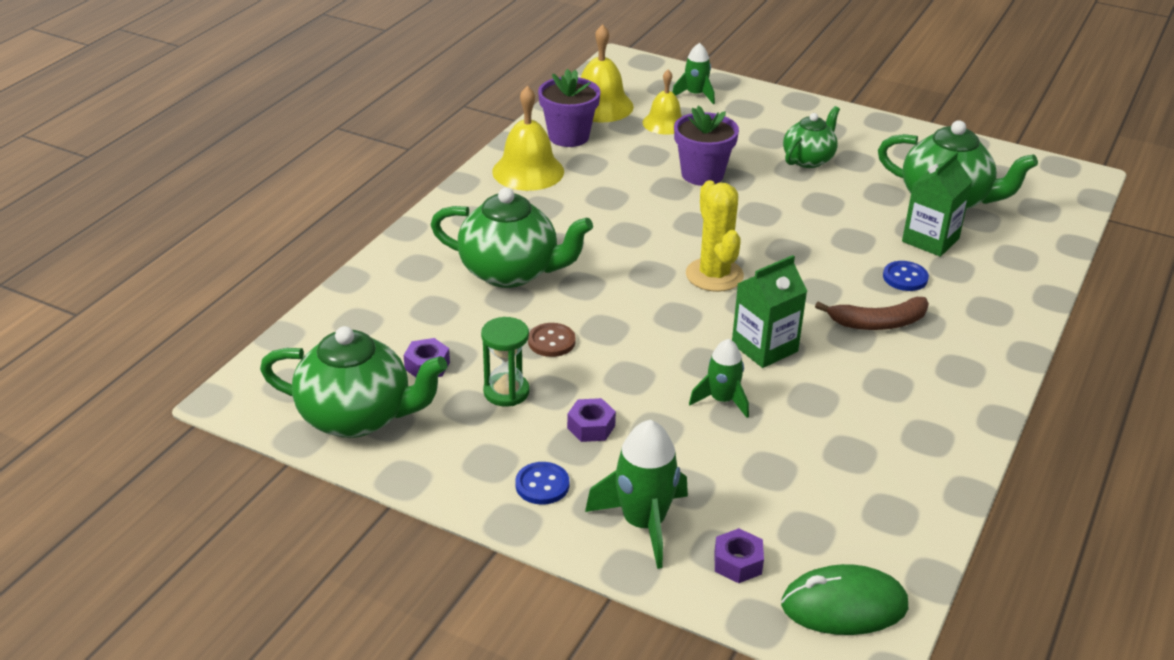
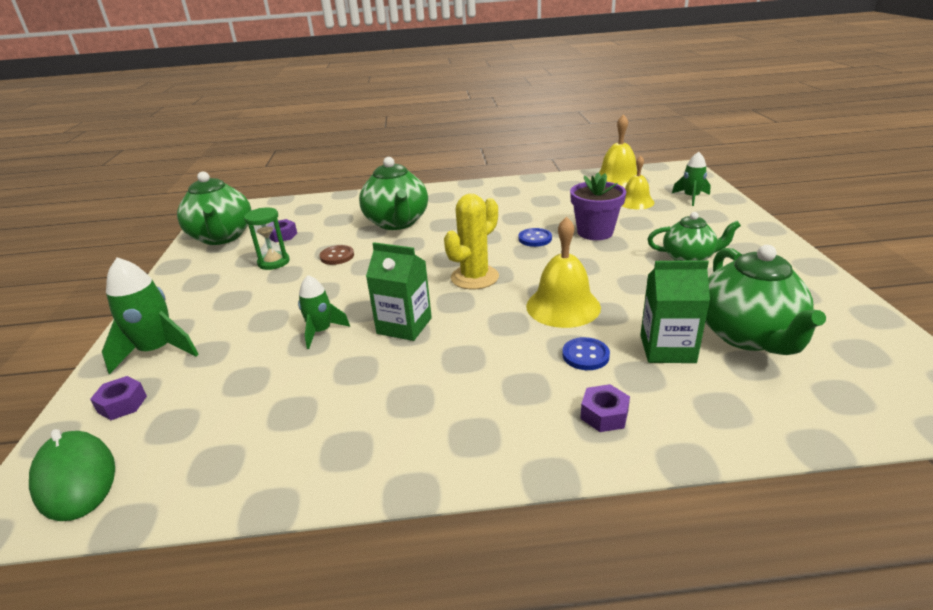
camera: 60 degrees right, 5 degrees down
yellow bell [492,85,564,191] -> yellow bell moved to [526,217,601,328]
blue button [515,462,569,505] -> blue button moved to [518,228,552,247]
purple flower pot [538,69,601,147] -> none
purple nut [567,398,616,442] -> purple nut moved to [580,384,630,432]
brown banana [815,297,929,330] -> none

